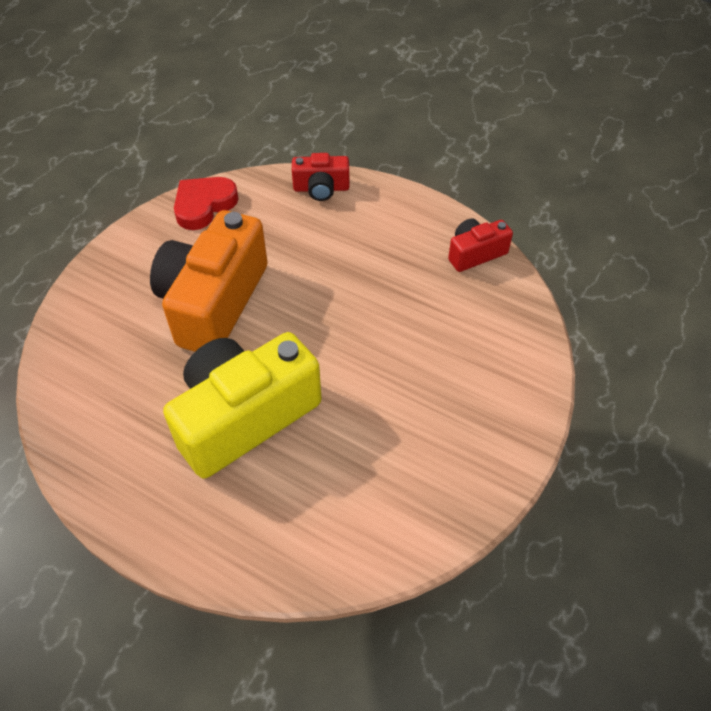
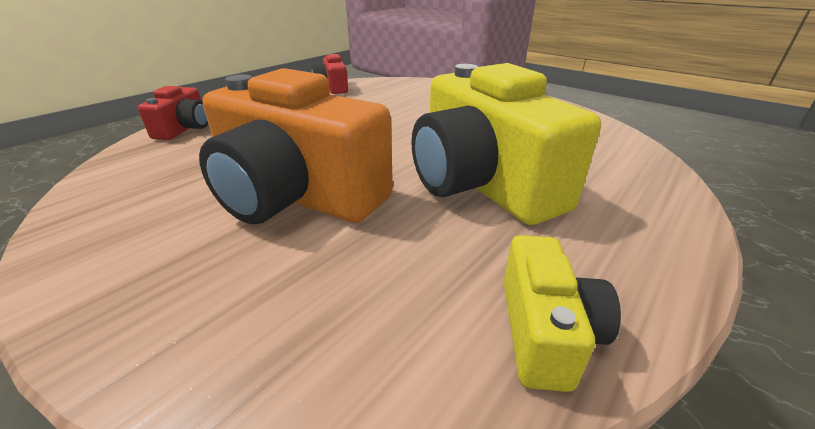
camera: 80 degrees left, 20 degrees down
red heart [174,177,239,230] -> none
none -> yellow camera [504,235,621,392]

